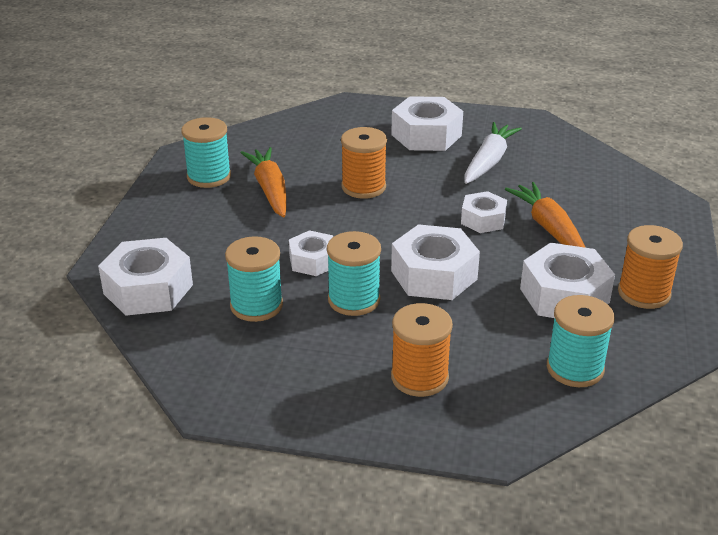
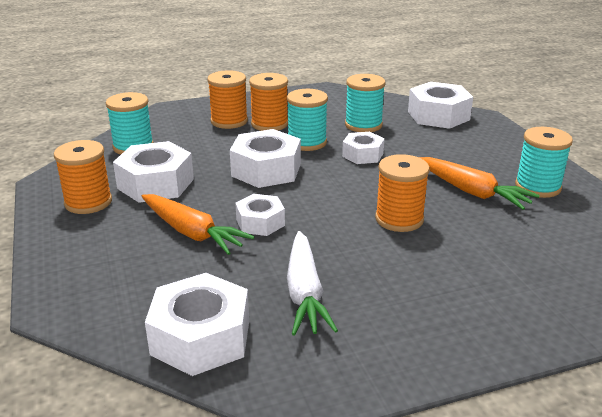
camera: 150 degrees right, 5 degrees down
white nut [391,96,463,151] -> white nut moved to [145,273,249,376]
none -> orange spool [249,73,288,131]

